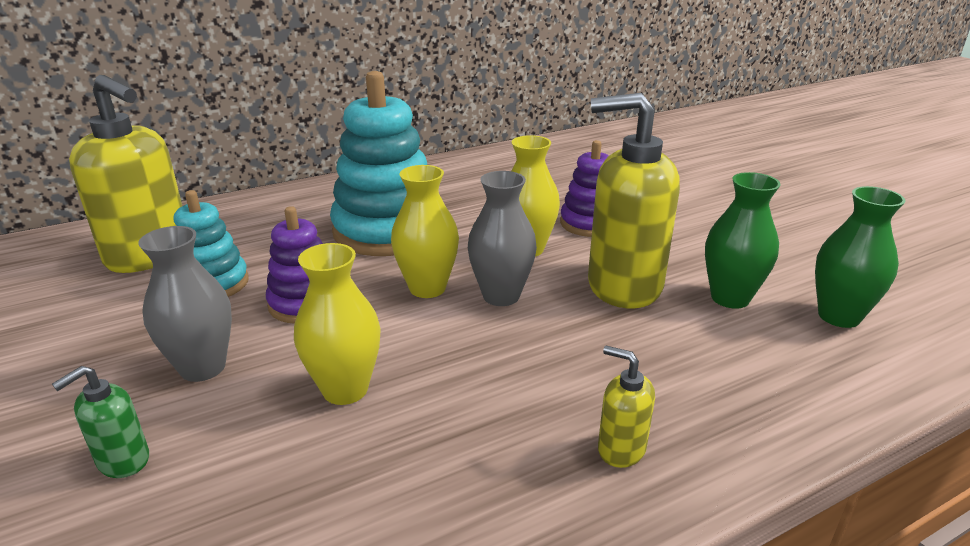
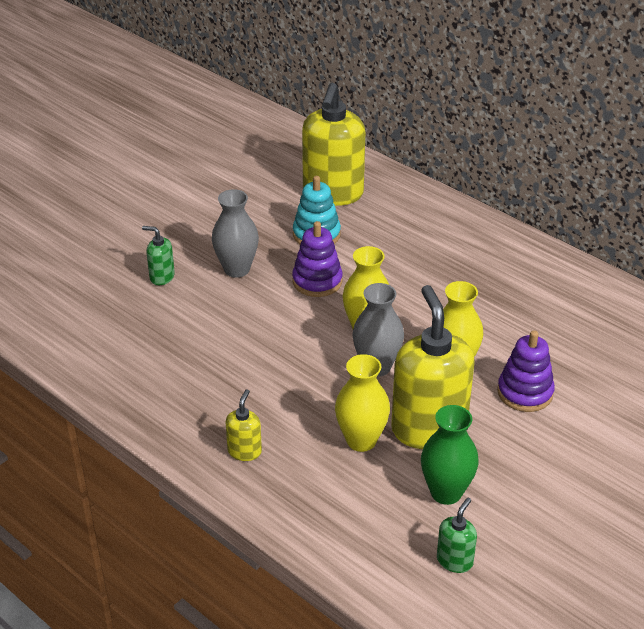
camera: 70 degrees right, 10 degrees up
yellow vase [294,243,381,405] -> yellow vase moved to [335,354,390,452]
turquoise stacking toy [330,71,427,256] -> none
green vase [815,186,905,328] -> green soap dispenser [437,498,477,573]

